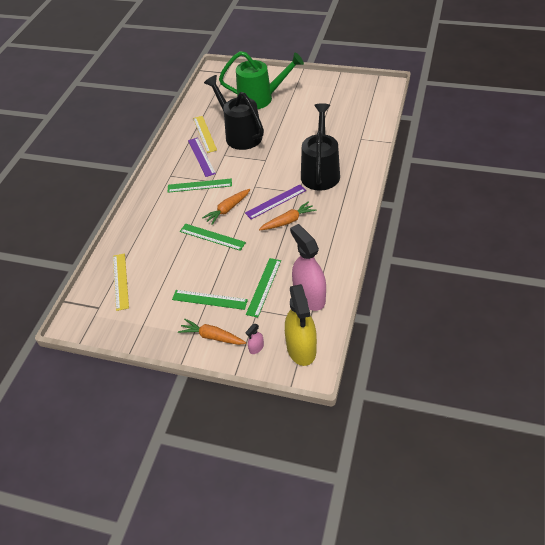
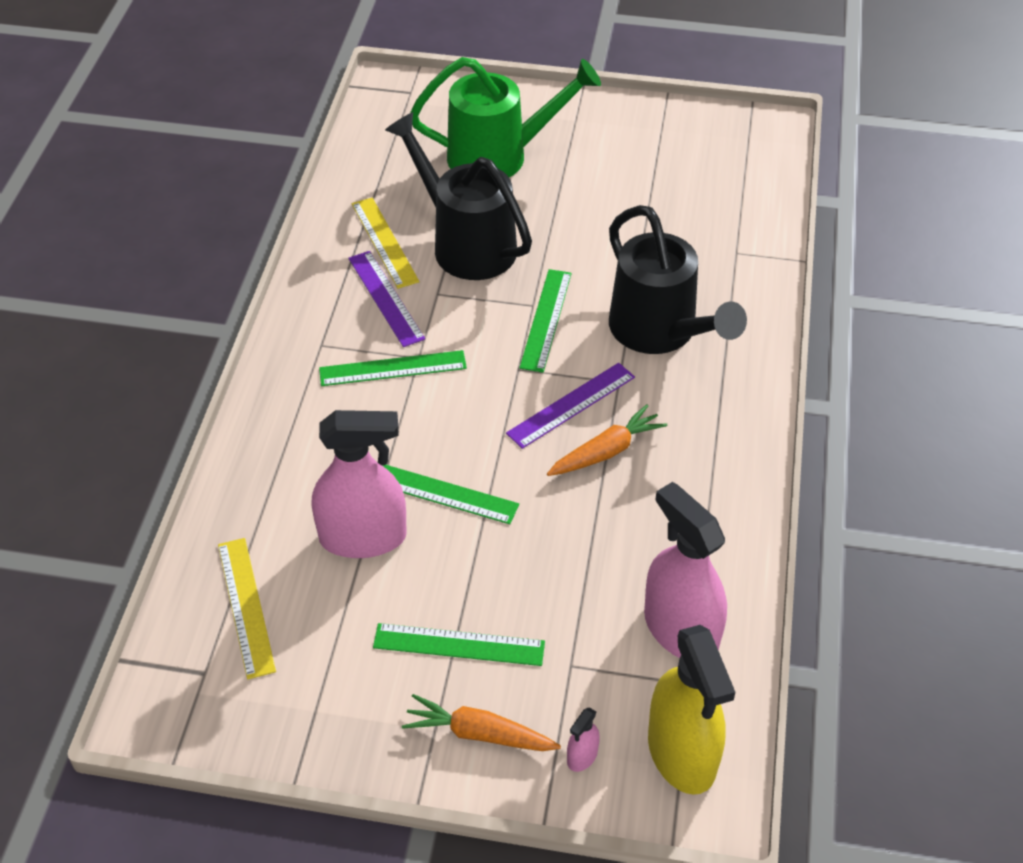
camera: 10 degrees left, 0 degrees up
orange carrot [202,189,250,225] -> none
green ruler [246,258,281,318] -> green ruler moved to [519,269,572,372]
black watering can [301,103,340,191] -> black watering can turned 150 degrees clockwise [609,205,747,354]
none -> pink spray bottle [312,410,407,558]

